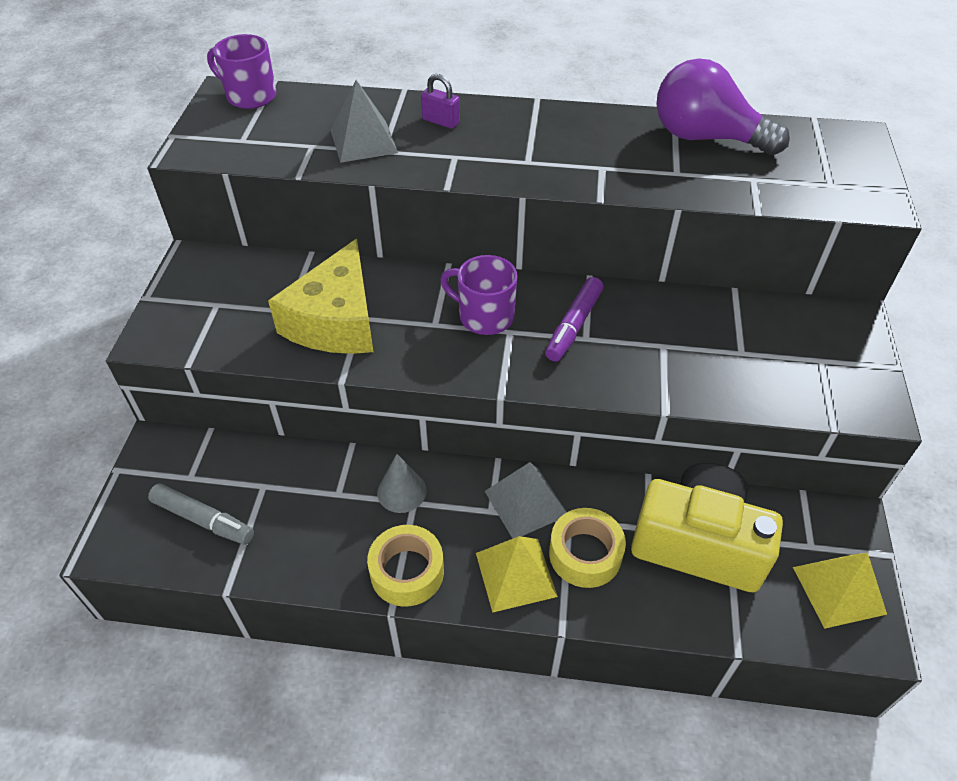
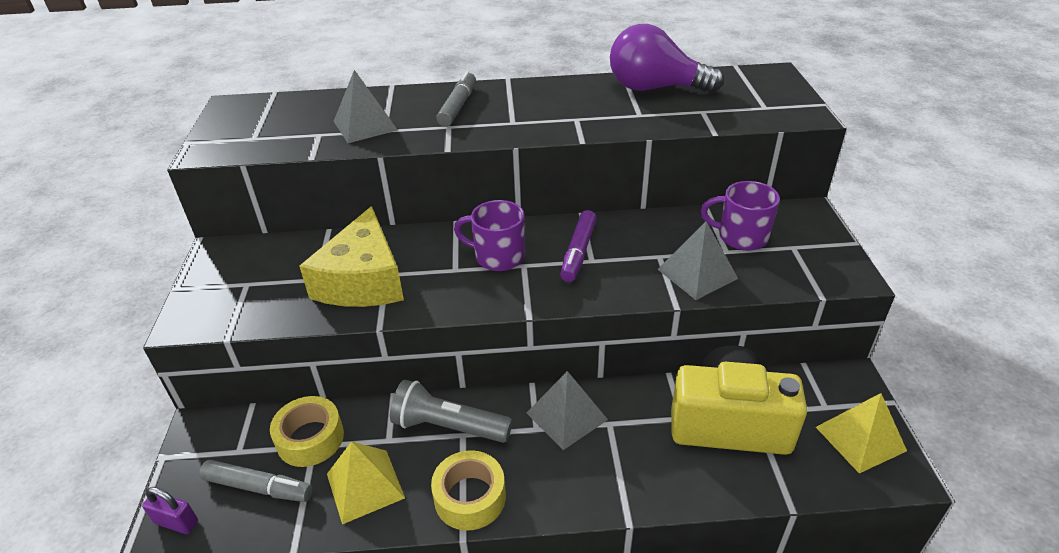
camera: 10 degrees left, 10 degrees down
purple mug [207,34,276,109] -> purple mug moved to [701,181,780,251]
grey cone [377,454,427,513] -> grey flashlight [390,380,512,443]
purple padlock [421,74,460,129] -> purple padlock moved to [142,487,198,534]
yellow pyramid [476,536,558,613] -> yellow pyramid moved to [327,441,405,524]
yellow tape [549,508,626,588] -> yellow tape moved to [270,396,344,467]
none -> grey marker [436,71,476,127]
none -> grey pyramid [657,222,738,300]

